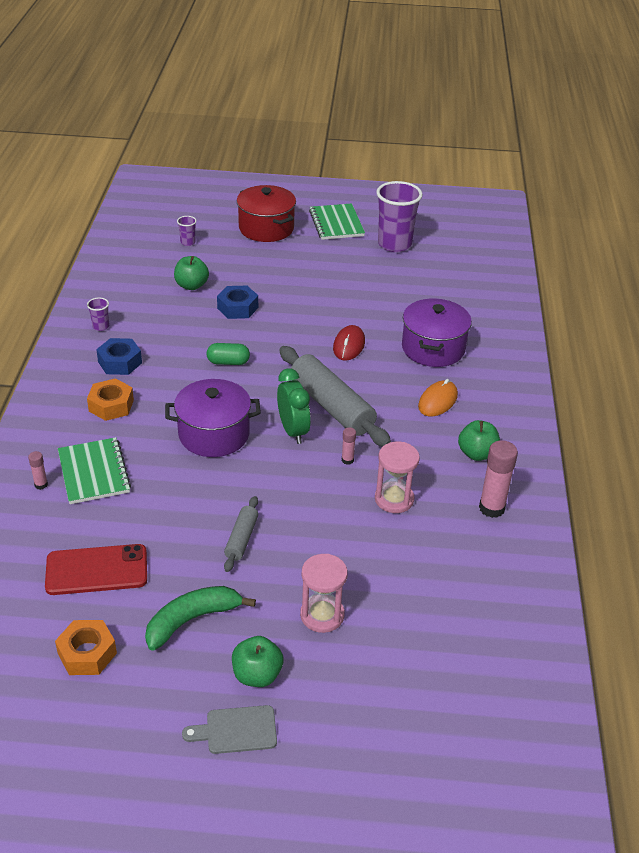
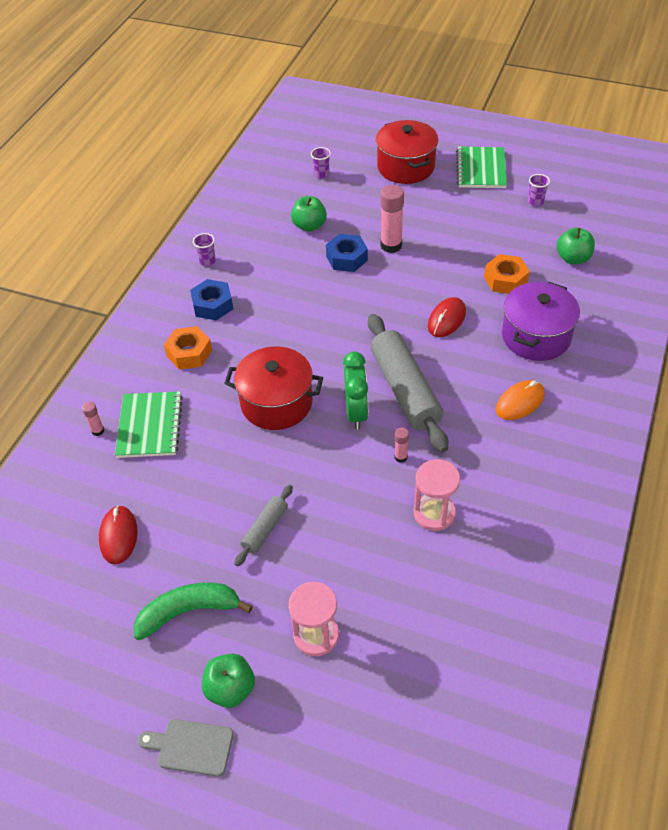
camera: 20 degrees right, 10 degrees up
red phone [45,544,147,595] -> red mouse [99,505,138,564]
orange nut [55,620,117,675] -> orange nut moved to [484,254,530,294]
purple pot [165,379,261,457] -> red pot [224,346,323,430]
green capsule [206,343,250,365] -> none
purple cup [376,181,423,252] -> purple cup [528,174,550,207], size x0.43
green apple [458,420,500,461] -> green apple moved to [556,227,595,264]
pink glue stick [479,440,518,518] -> pink glue stick moved to [380,185,404,253]

